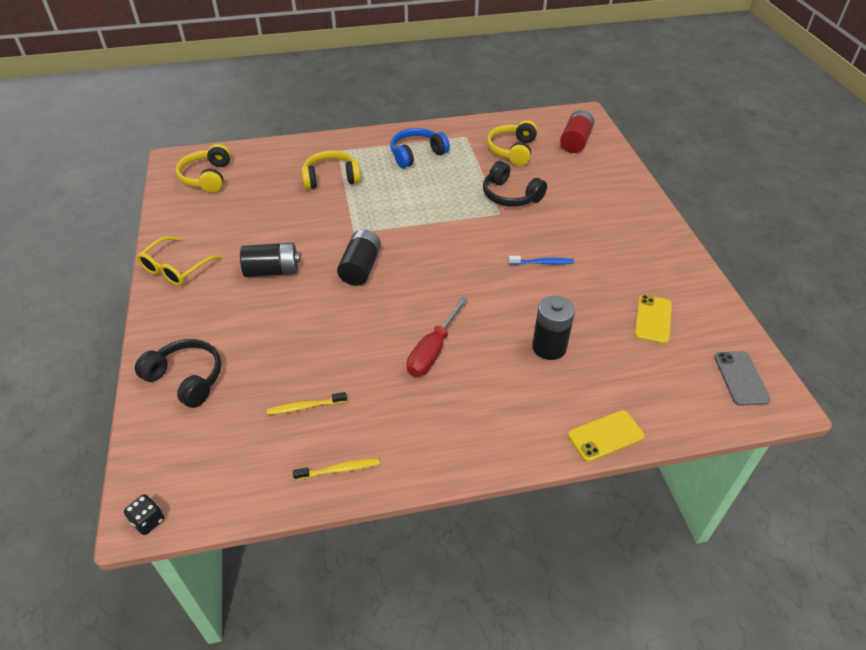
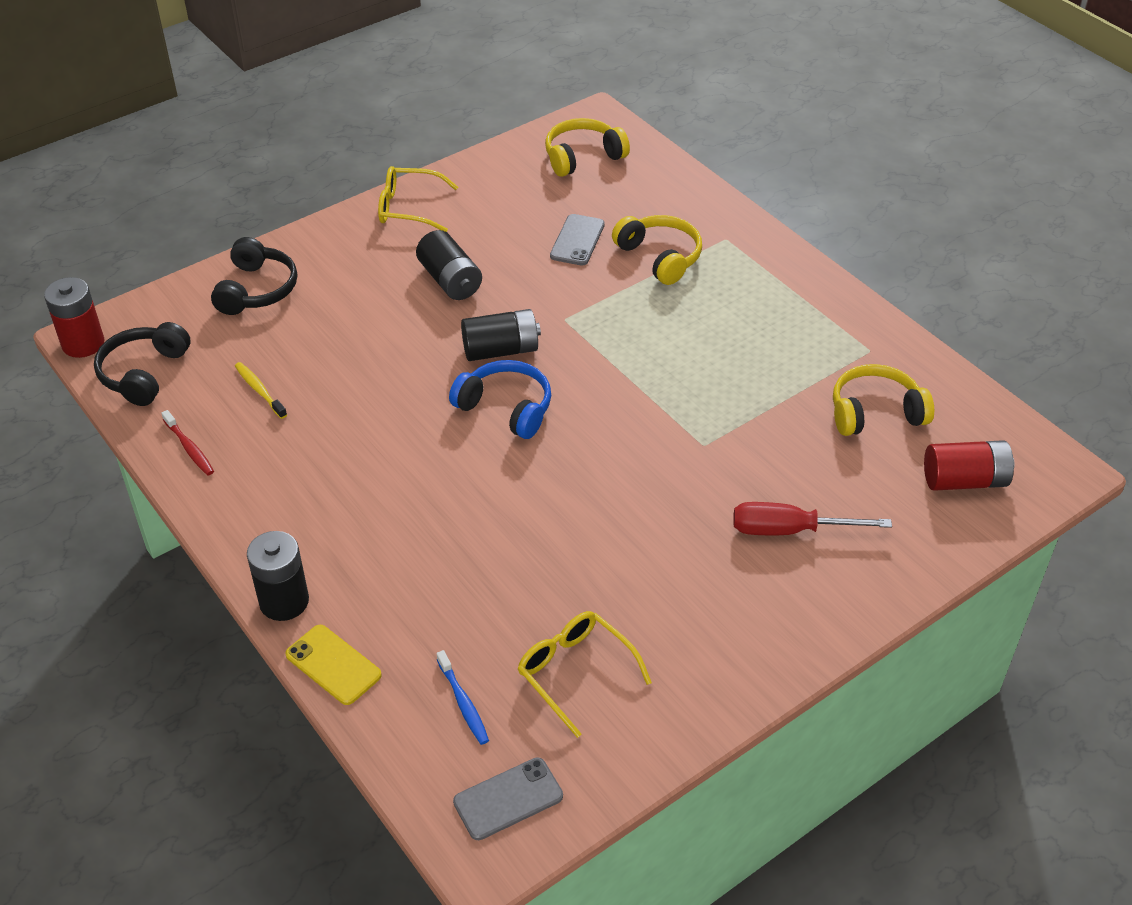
camera: 65 degrees right, 0 degrees up
black dice [124,494,164,535] -> red battery [44,277,104,358]
yellow toothbrush [293,458,380,480] -> red toothbrush [161,410,214,475]
blue headphones [390,128,450,168] -> blue headphones moved to [449,360,551,439]
red screwdriver [407,297,468,376] -> red screwdriver moved to [733,502,892,535]
black headphones [483,161,547,207] -> black headphones moved to [94,322,190,406]
blue toothbrush [509,256,574,265] -> blue toothbrush moved to [437,650,489,745]
black battery [532,296,575,360] -> black battery moved to [247,531,309,621]
yellow phone [634,295,672,344] -> yellow glasses [517,611,652,738]
none -> grey phone [550,214,605,266]

